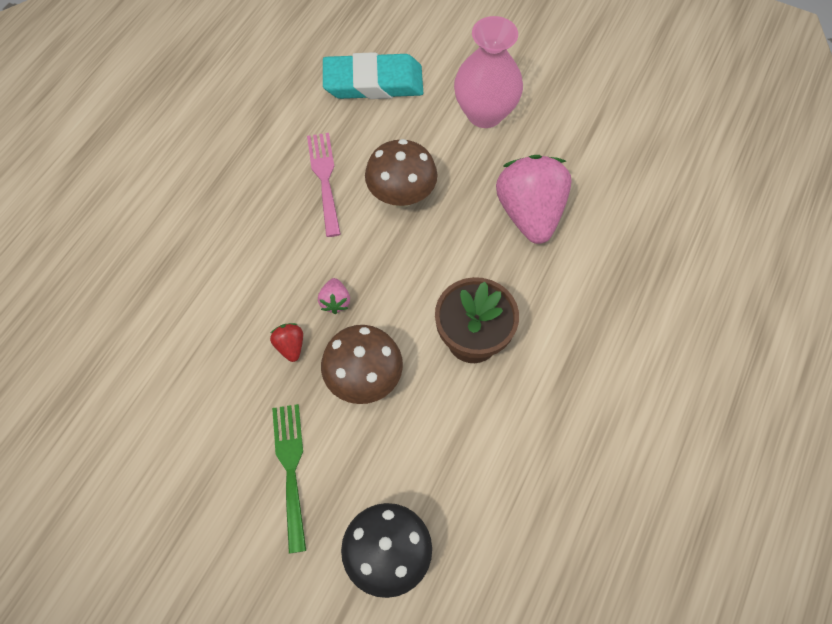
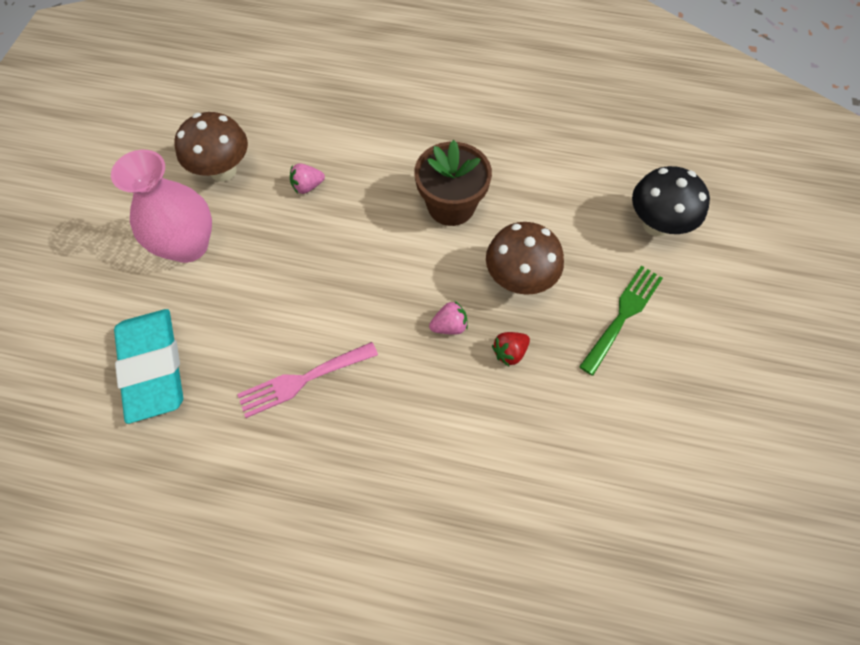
camera: 105 degrees left, 0 degrees up
green fork [272,404,306,554] -> green fork turned 150 degrees clockwise [579,266,663,376]
brown mushroom [365,139,437,208] -> brown mushroom moved to [175,112,248,182]
pink strawberry [496,155,572,244] -> pink strawberry [290,163,325,194], size x0.42

